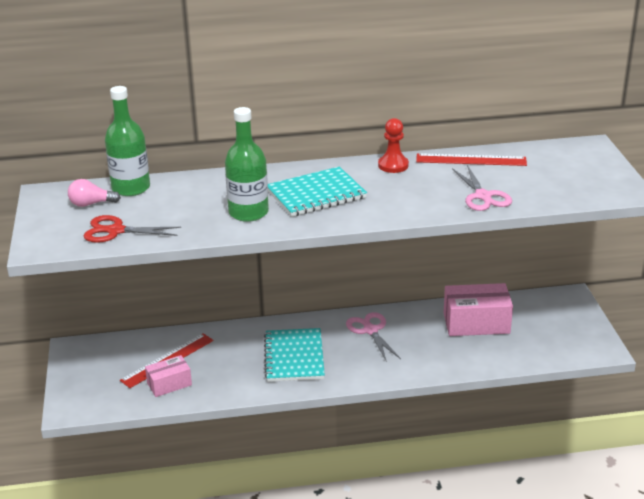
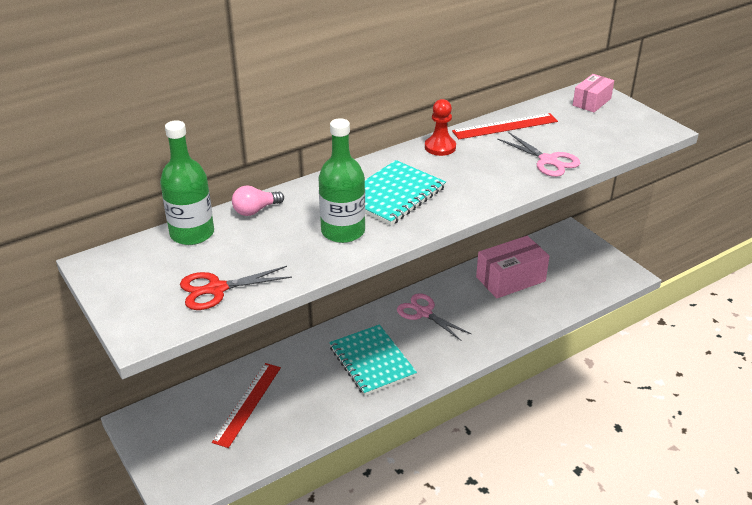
camera: 25 degrees left, 5 degrees up
pink light bulb [68,179,121,207] -> pink light bulb moved to [232,185,284,216]
pink box [145,355,192,397] -> pink box moved to [573,74,614,112]

